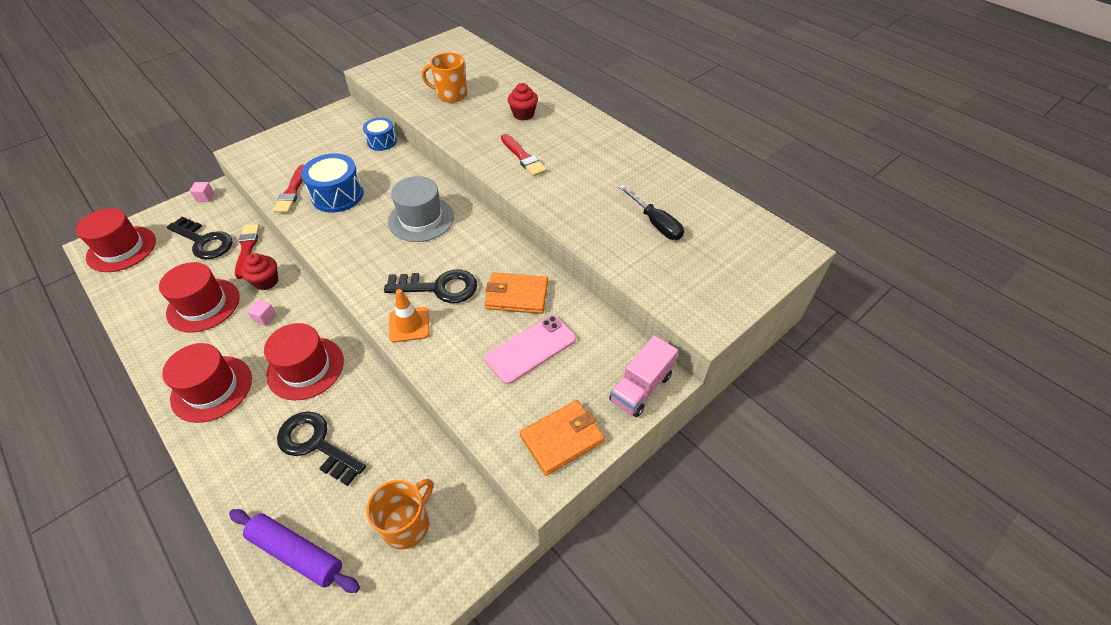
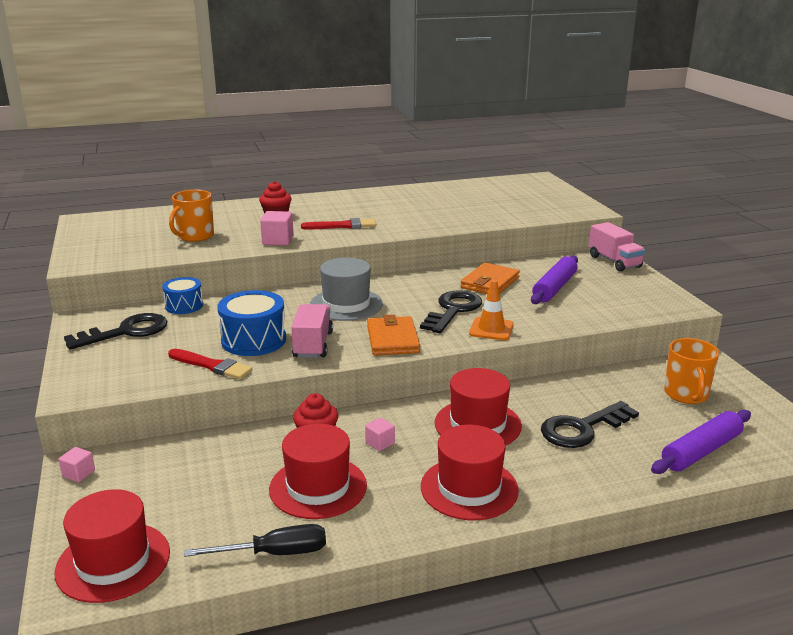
camera: 65 degrees left, 25 degrees down
black key [167,216,233,259] -> black key moved to [64,313,168,350]
red brush [235,224,260,279] -> none
orange mug [366,479,433,550] -> orange mug turned 150 degrees counterclockwise [664,338,719,404]
pink phone [485,315,576,384] -> purple rolling pin [531,256,578,304]
orange wallet [520,400,605,476] -> orange wallet moved to [367,315,420,355]
black screwdriver [618,185,684,240] -> black screwdriver moved to [184,524,326,557]
none -> pink cube [260,211,294,245]
none -> pink truck [291,304,333,358]

